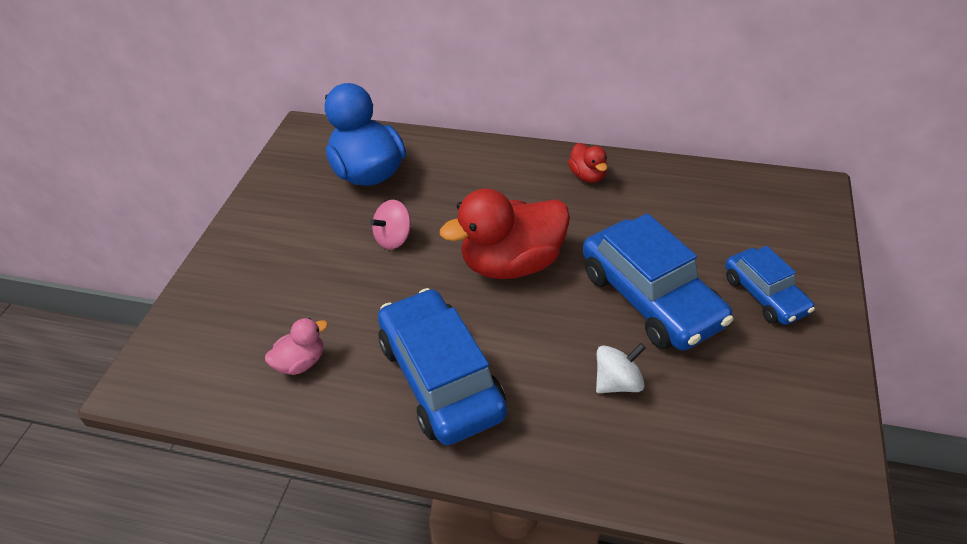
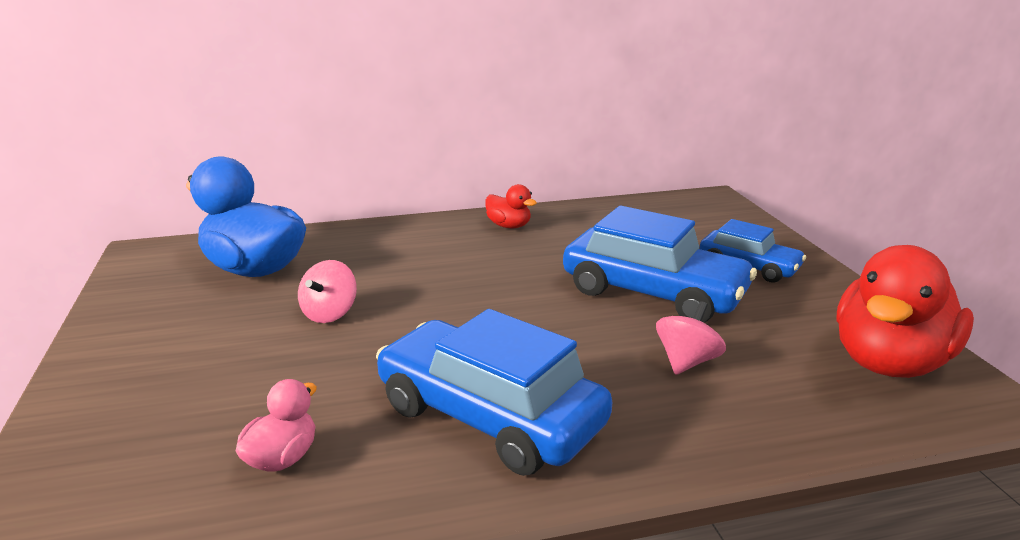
camera: 30 degrees left, 20 degrees down
red duck [440,188,570,279] -> red duck moved to [837,245,974,378]
white spinning top [596,343,646,393] -> pink spinning top [656,301,726,375]

